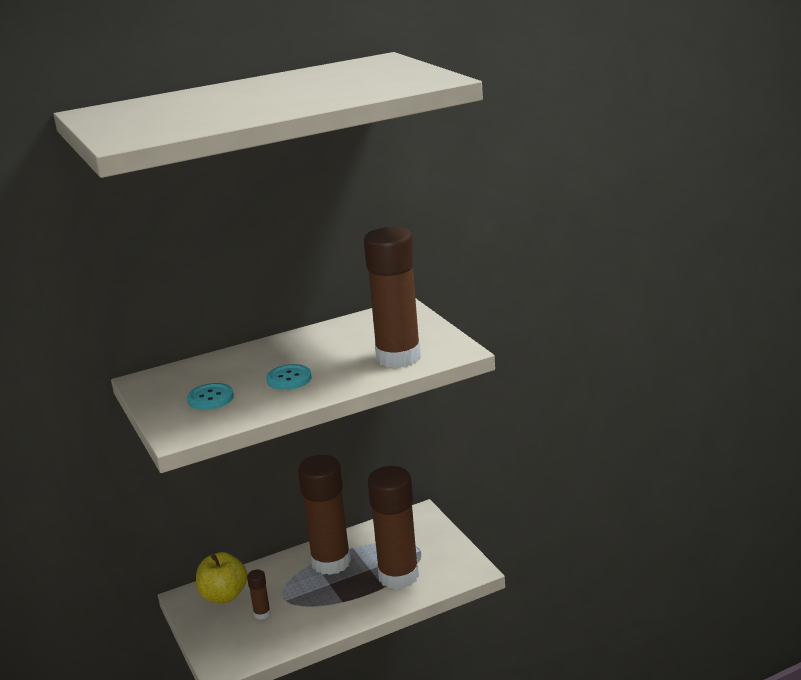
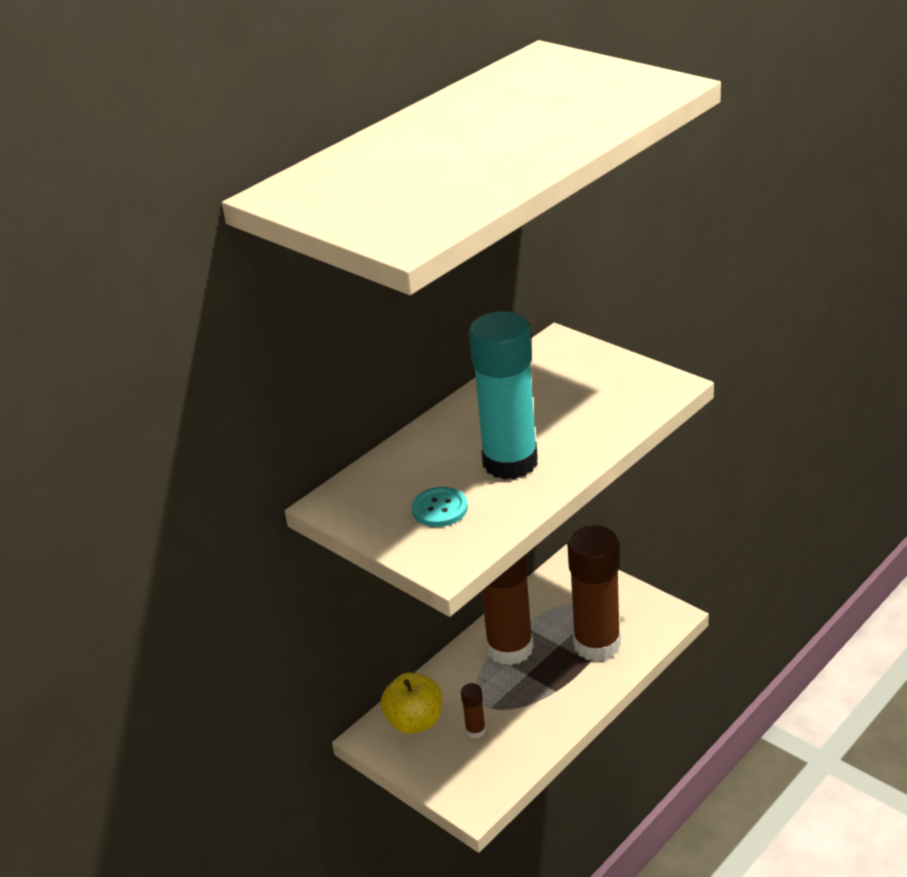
camera: 20 degrees left, 10 degrees up
turquoise button [266,364,311,390] -> turquoise glue stick [469,311,538,480]
brown glue stick [364,227,421,368] -> none

